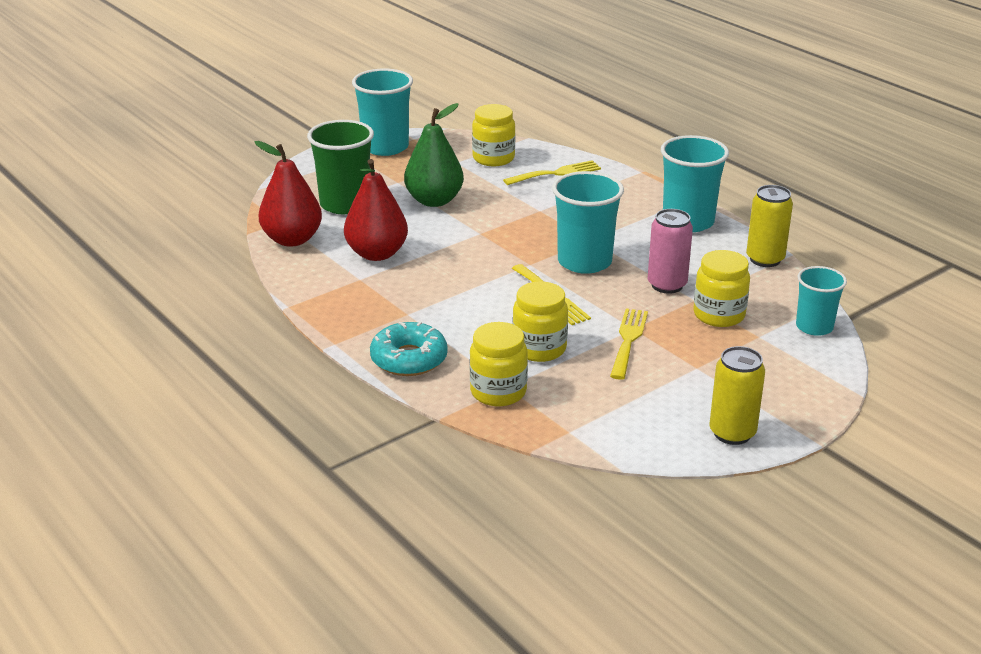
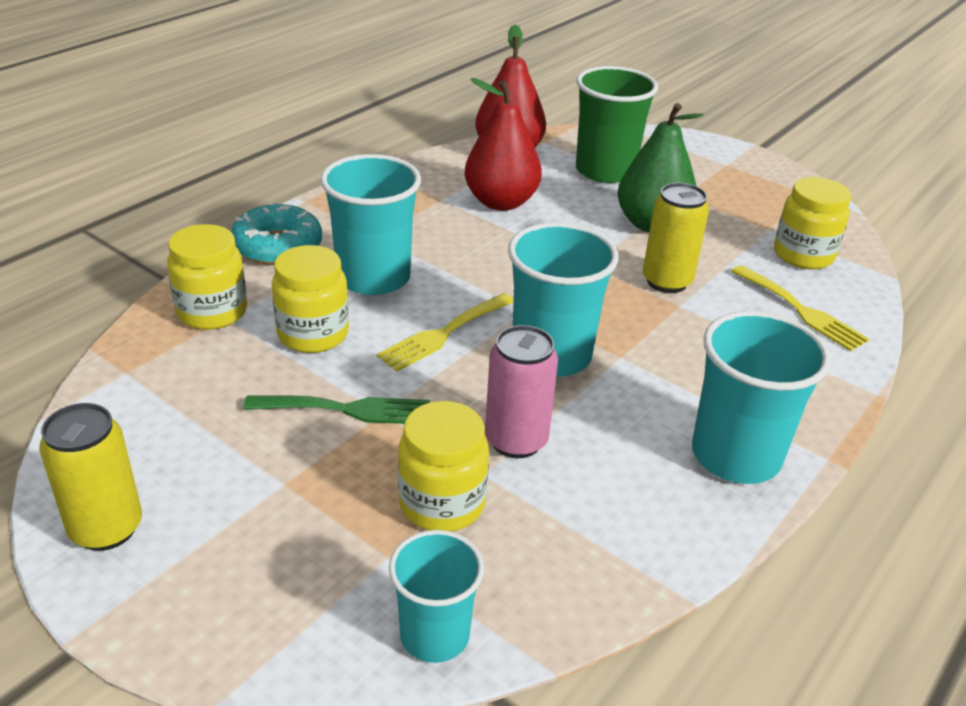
camera: 75 degrees right, 5 degrees up
turquoise cup [352,69,413,156] -> turquoise cup moved to [320,154,421,295]
yellow fork [610,308,648,380] -> green fork [243,395,430,424]
yellow can [746,185,793,267] -> yellow can moved to [643,183,709,293]

